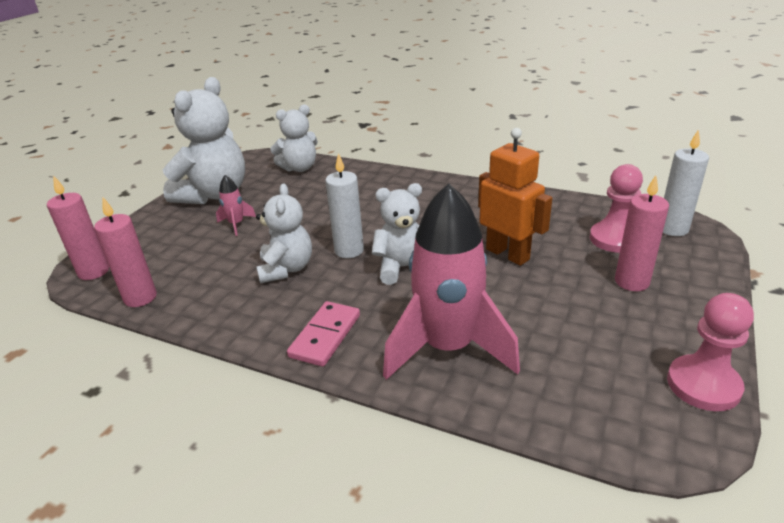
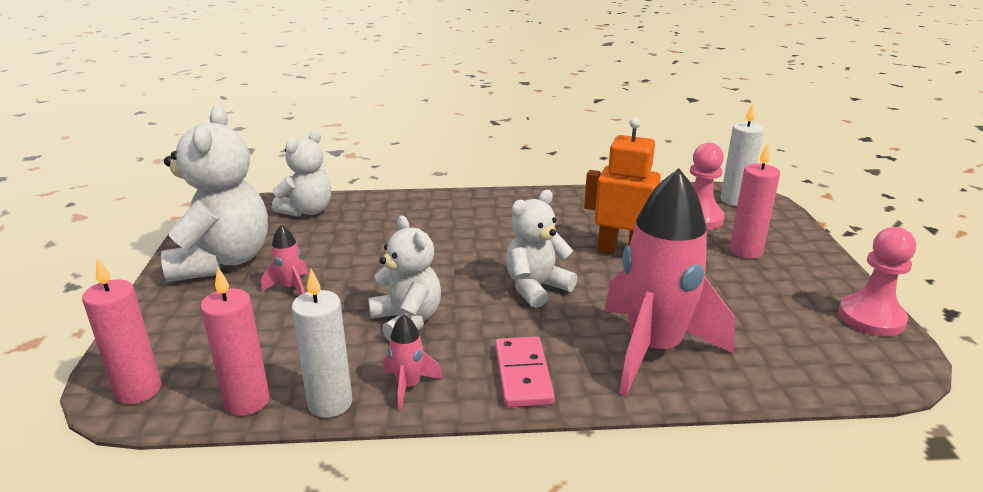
camera: 30 degrees left, 5 degrees down
white candle [325,153,364,258] -> white candle moved to [292,269,353,418]
none -> pink rocket [383,314,443,411]

